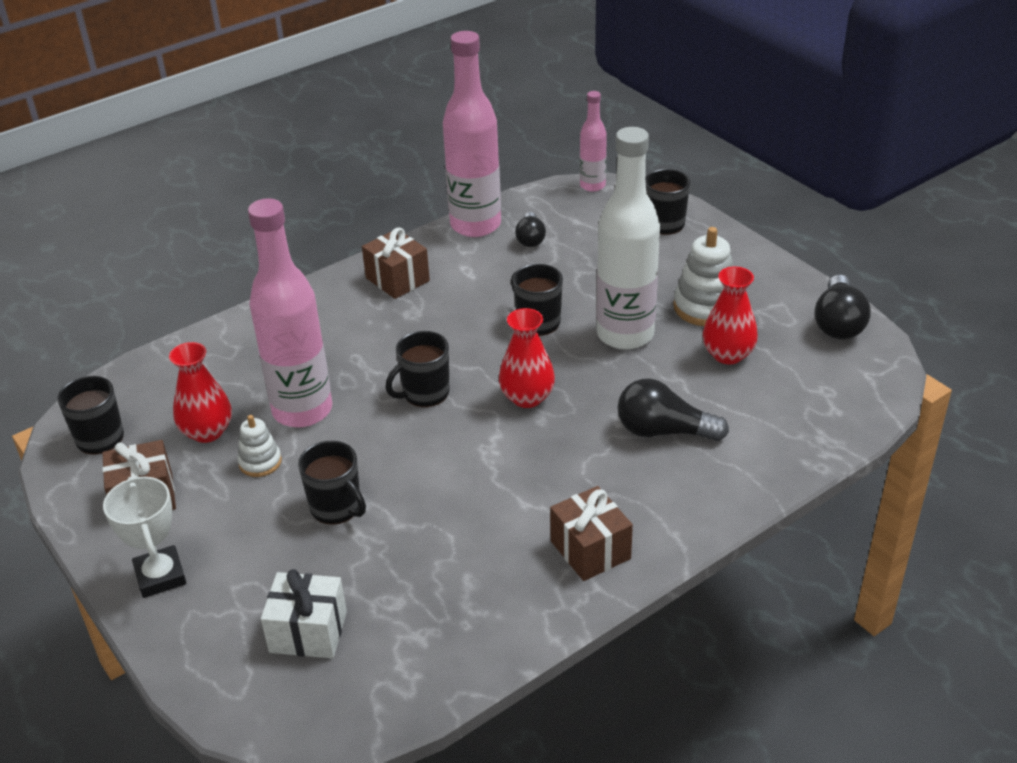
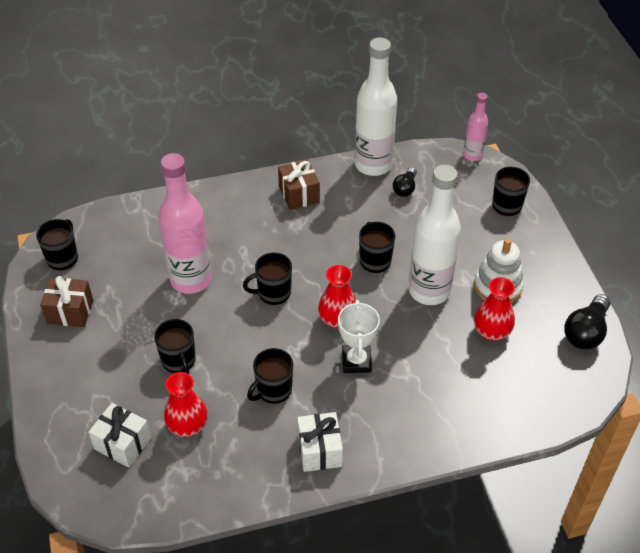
camera: 20 degrees right, 10 degrees up
white trophy [103,477,186,598] -> white trophy moved to [338,300,380,373]
red vase [169,342,232,443] -> red vase moved to [164,372,208,437]
white stacking toy [237,415,282,477] -> none
pink bottle [443,31,501,237] -> white bottle [355,37,397,176]
brown gift [550,486,633,581] -> white gift [297,412,343,472]
black light bulb [617,378,729,441] -> none
none -> black mug [247,348,293,404]

